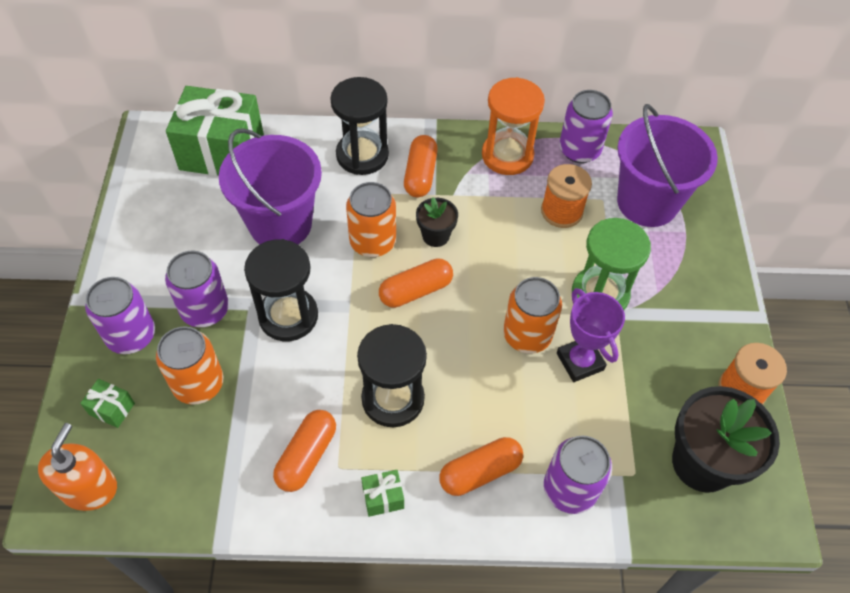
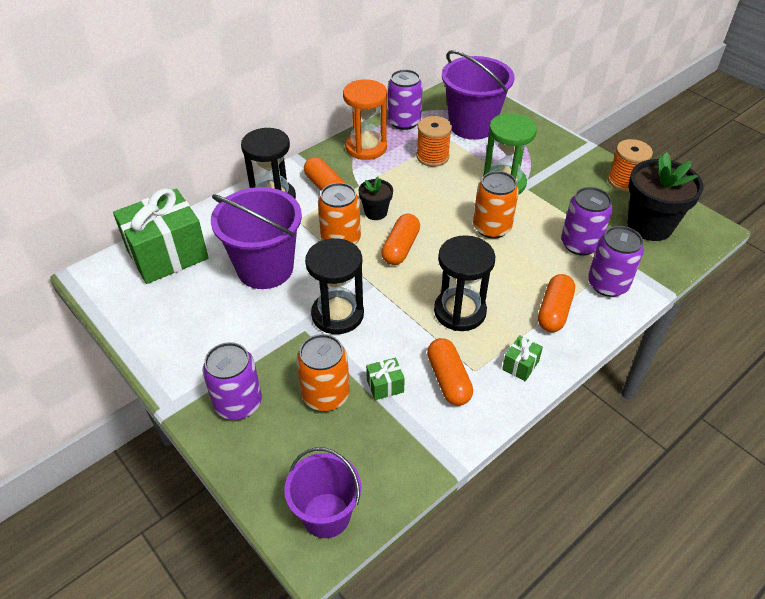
camera: 40 degrees left, 10 degrees down
orange soap dispenser [38,423,117,511] -> purple bucket [284,447,361,538]
green gift [80,379,135,428] -> green gift moved to [366,358,405,400]
purple can [165,251,229,327] -> purple can moved to [561,187,613,256]
purple trophy [557,288,625,382] -> none

